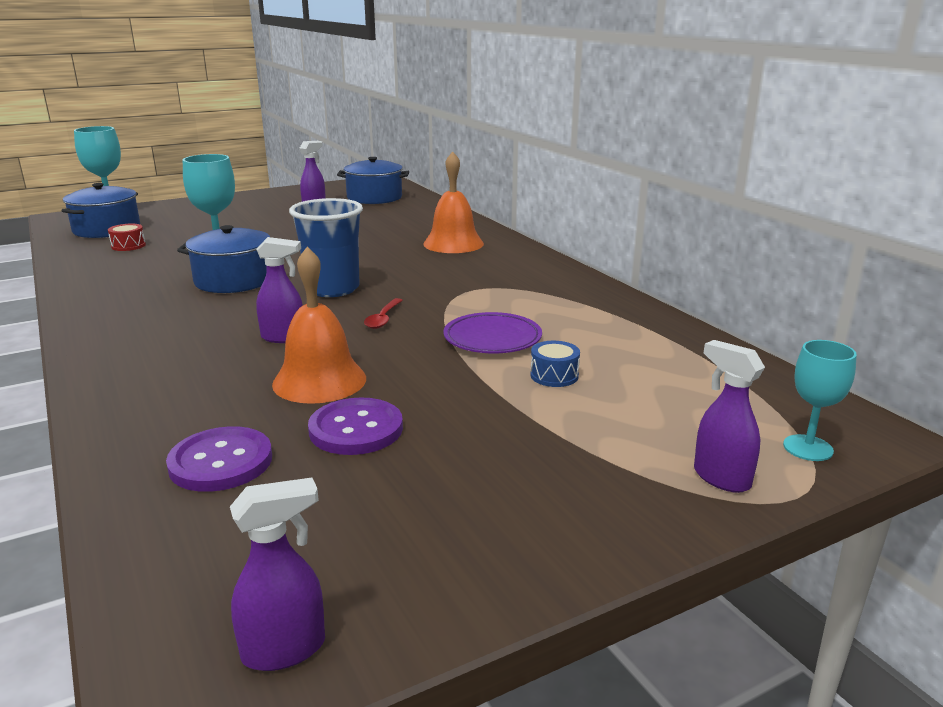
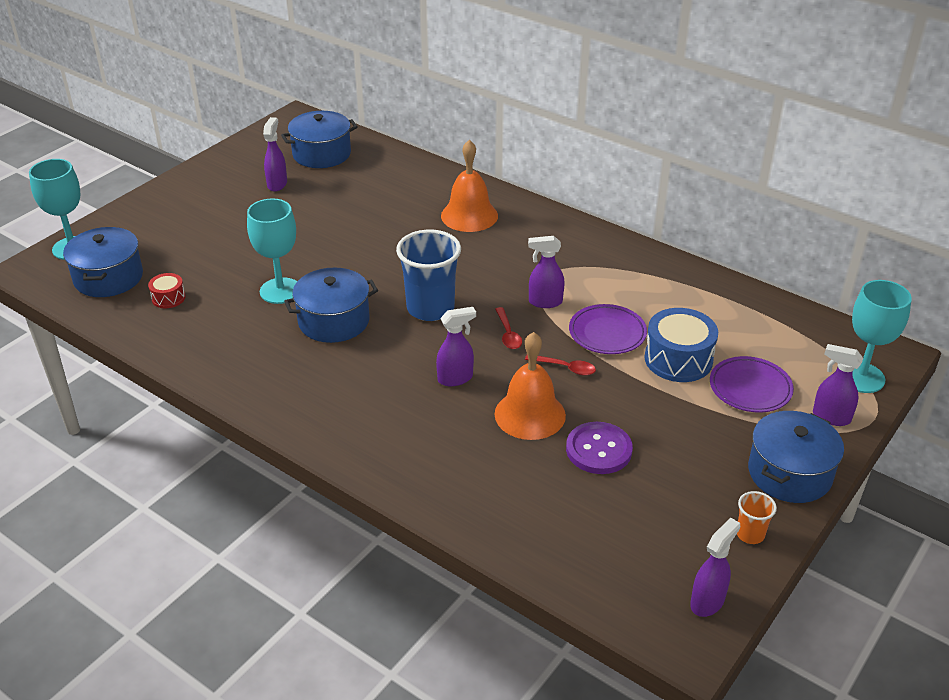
camera: 25 degrees left, 15 degrees up
purple button [166,426,272,492] -> none
blue drum [530,341,580,387] -> blue drum [645,308,718,382], size x1.92
turquoise goblet [783,340,857,461] -> turquoise goblet [852,280,912,393], size x1.53
none -> red spoon [525,355,596,376]
none -> purple spray bottle [528,236,565,308]
none -> purple plate [710,356,794,412]
none -> orange cup [737,491,777,544]
none -> blue pot [748,411,844,503]

